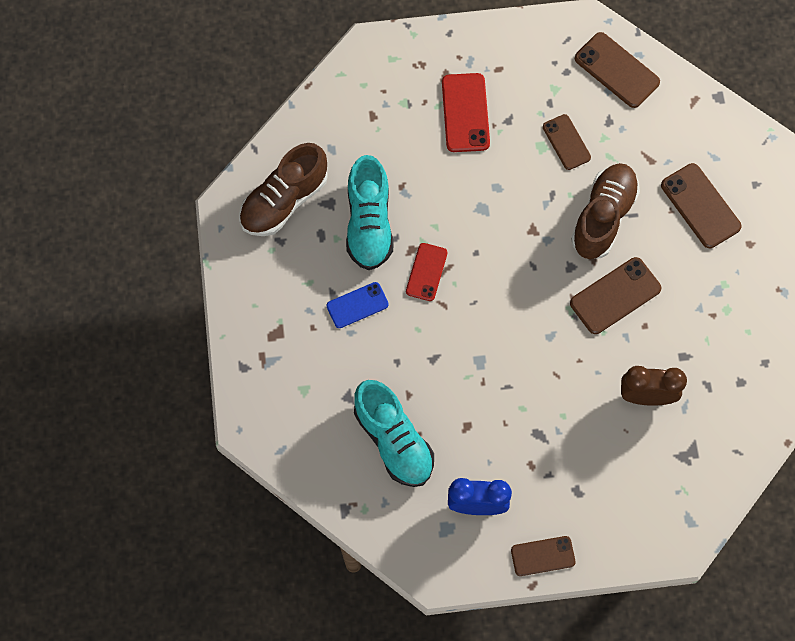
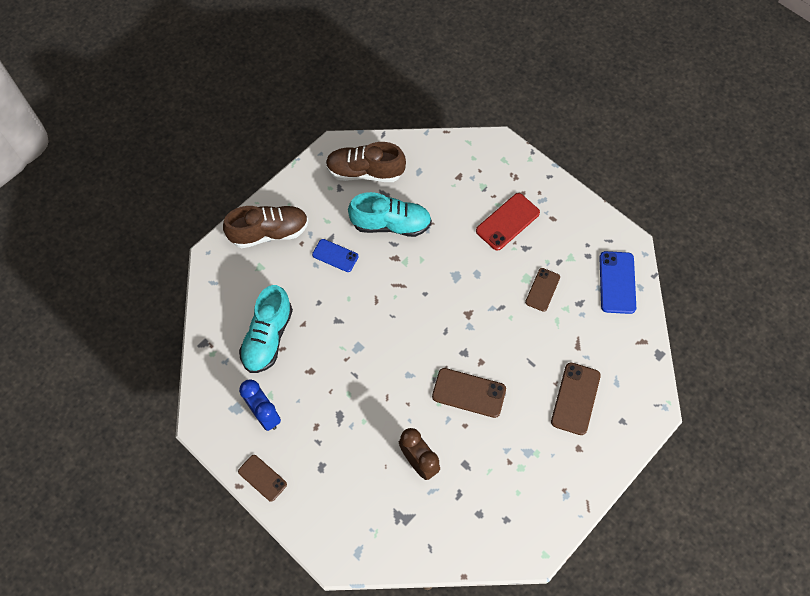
camera: 50 degrees right, 5 degrees down
turquoise shoe [346,155,393,270] -> turquoise shoe turned 135 degrees counterclockwise [348,192,432,237]
red phone [406,243,447,301] -> none
brown shoe [571,163,640,259] -> brown shoe moved to [223,206,309,248]
brown phone [575,32,660,108] -> blue phone [599,251,636,314]

